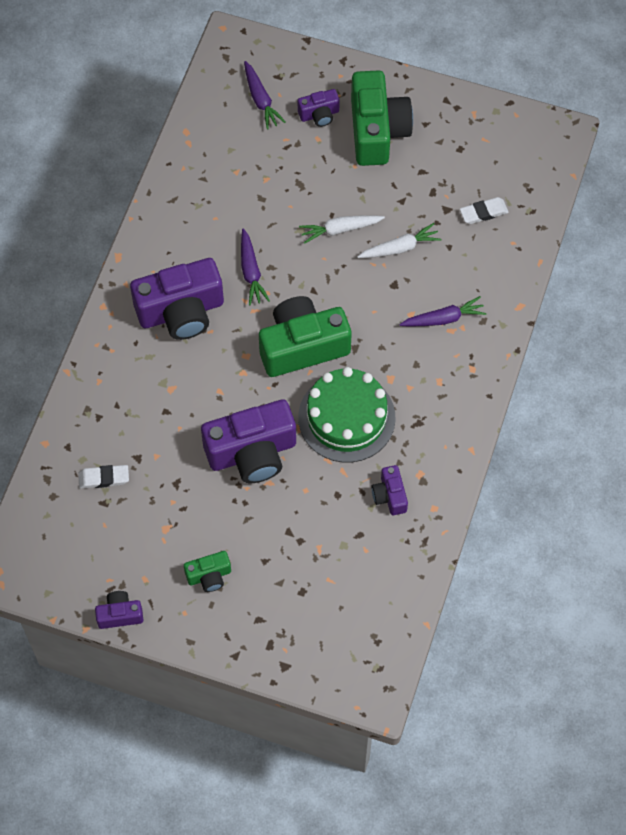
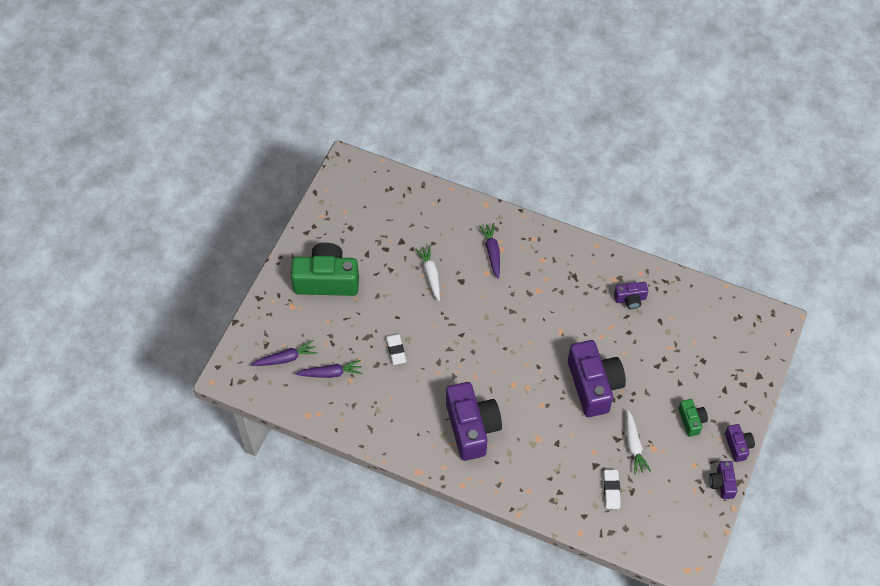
camera: 85 degrees left, 5 degrees down
purple carrot [241,228,270,305] -> purple carrot moved to [295,360,363,378]
green camera [259,296,352,377] -> none
purple camera [298,89,340,127] -> purple camera moved to [725,424,755,462]
green cake [298,367,395,463] -> none
white carrot [299,215,385,244] -> white carrot moved to [626,410,651,474]
white eraser [460,197,509,224] -> white eraser moved to [386,333,406,365]

